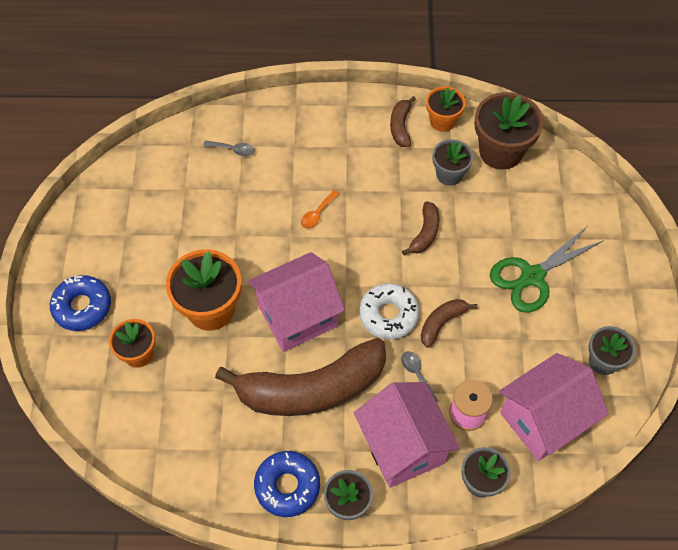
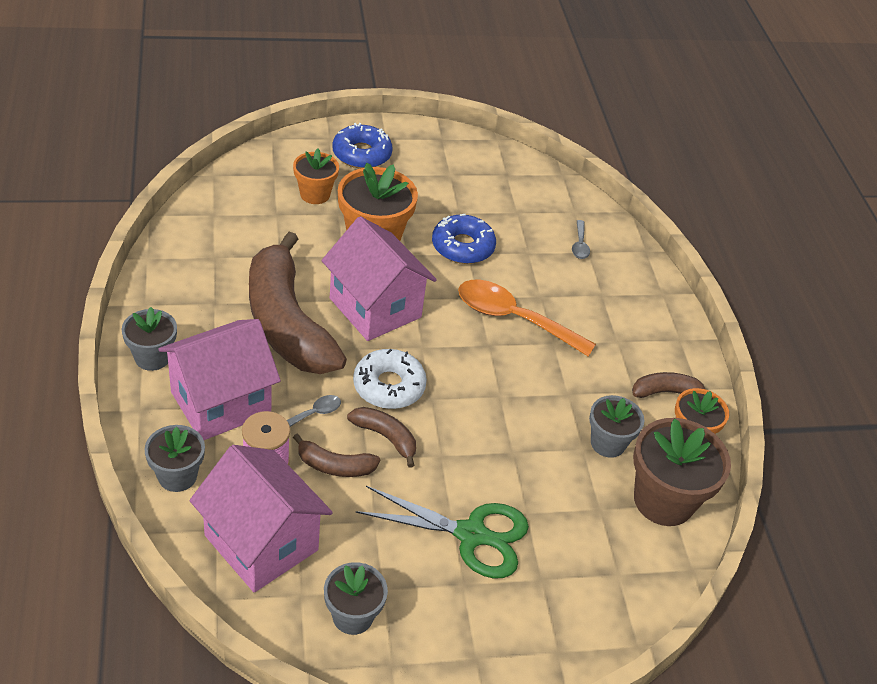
camera: 75 degrees right, 15 degrees down
blue donut [254,451,320,517] -> blue donut moved to [432,214,496,264]
orange spoon [301,190,339,228] -> orange spoon [458,280,596,357], size x2.25
brown banana [402,201,440,255] -> brown banana moved to [293,434,380,477]
green scissors [490,227,604,313] -> green scissors turned 150 degrees clockwise [356,486,529,578]

